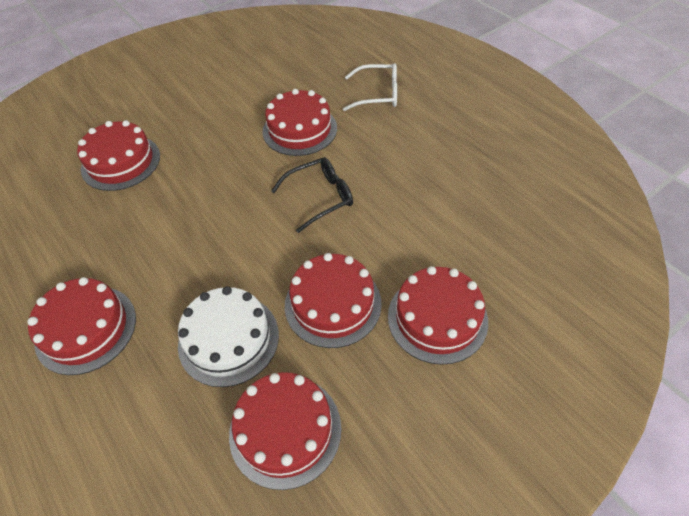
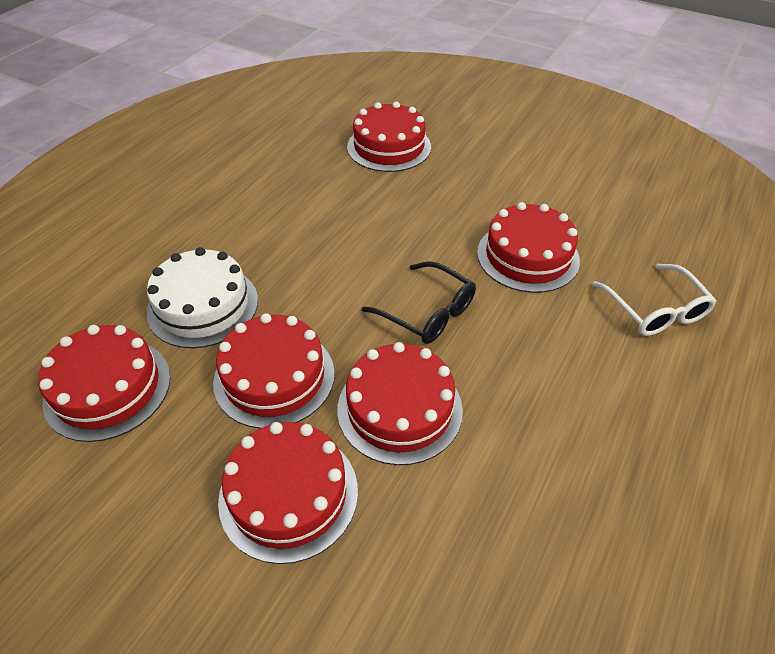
camera: 65 degrees right, 5 degrees down
red cake [27,277,136,375] -> red cake moved to [337,342,463,465]

